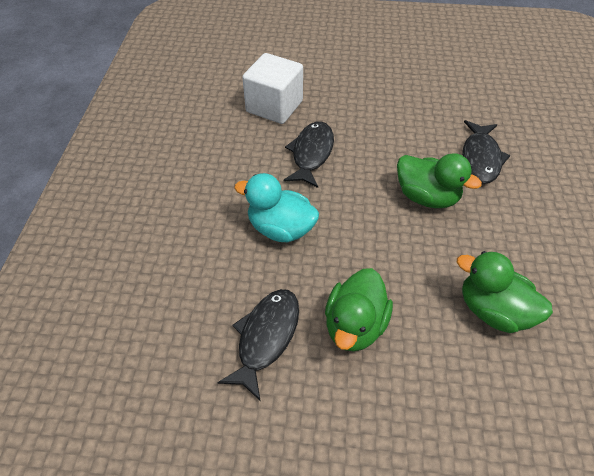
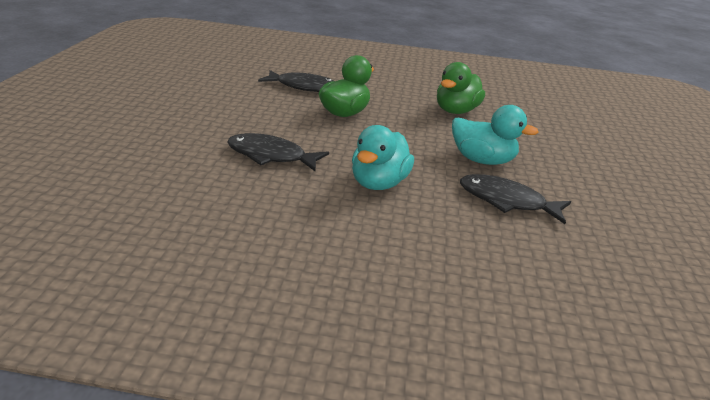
camera: 90 degrees left, 20 degrees down
white cube [242,53,303,124] -> none
green duck [325,268,393,352] -> turquoise duck [452,105,539,165]

